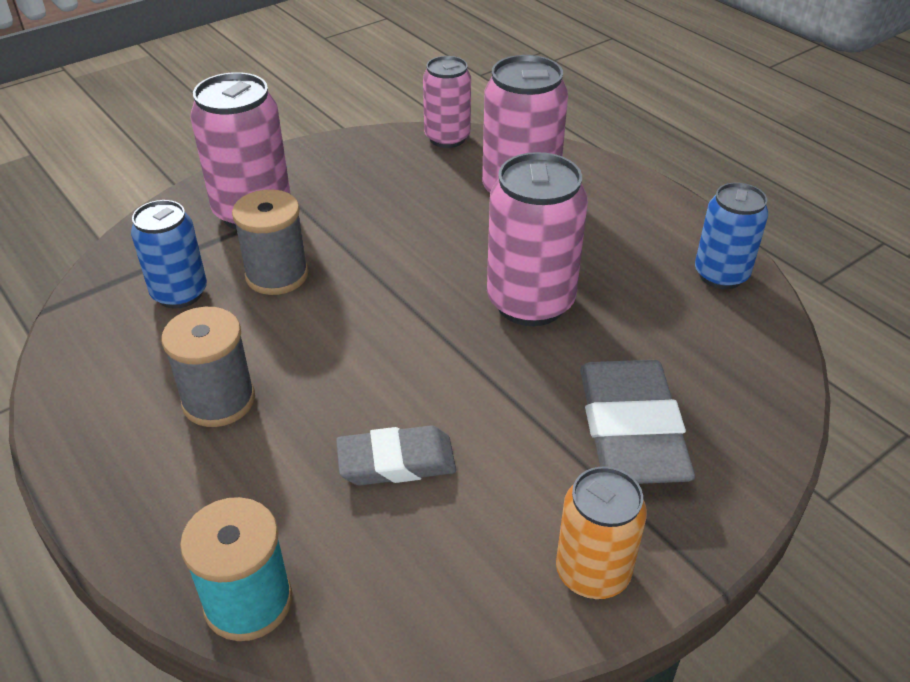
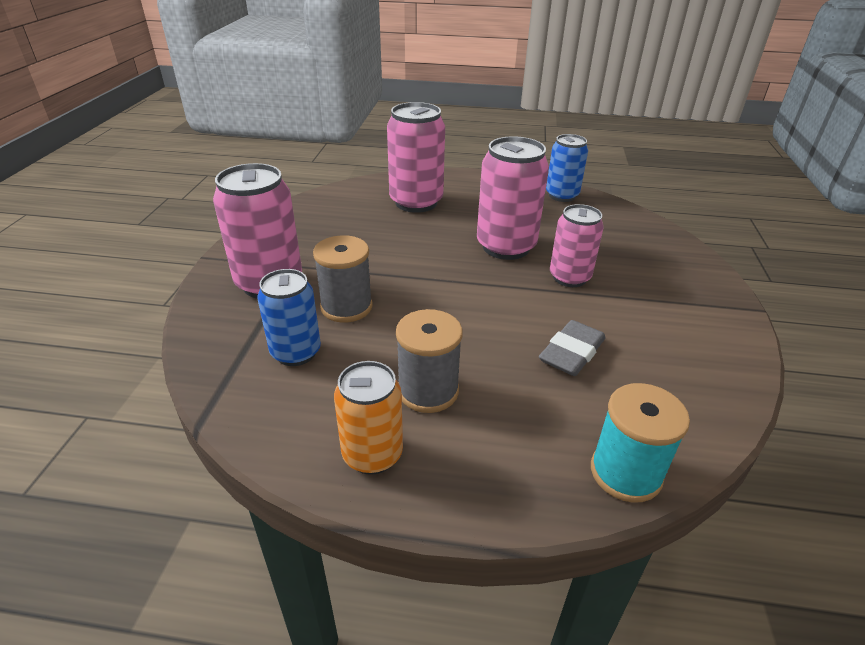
camera: 45 degrees left, 5 degrees down
pink can [423,56,471,148] -> pink can moved to [550,204,604,287]
orange can [556,466,647,599] -> orange can moved to [334,361,403,475]
grey eraser [580,360,695,484] -> none

